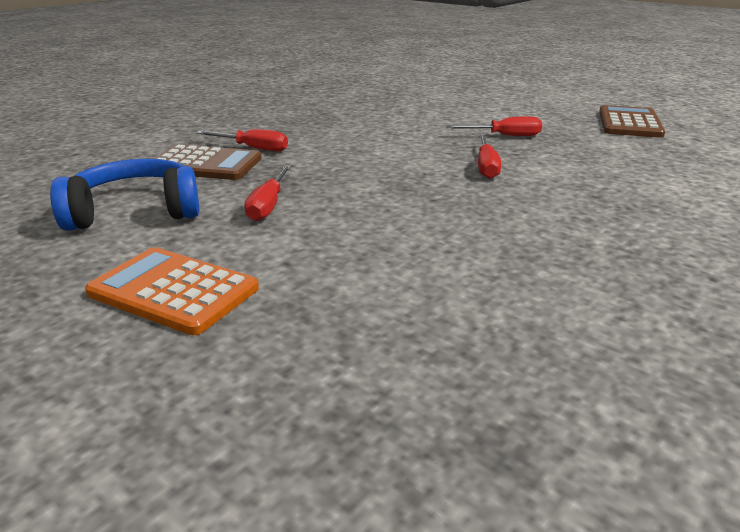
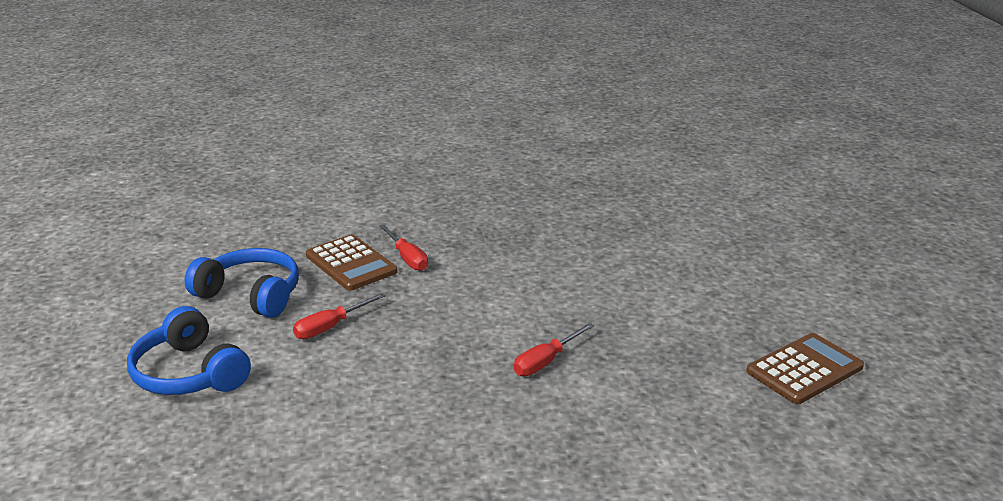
camera: 40 degrees right, 0 degrees up
orange calculator [85,247,259,335] -> blue headphones [127,306,251,395]
red screwdriver [446,116,542,136] -> none

